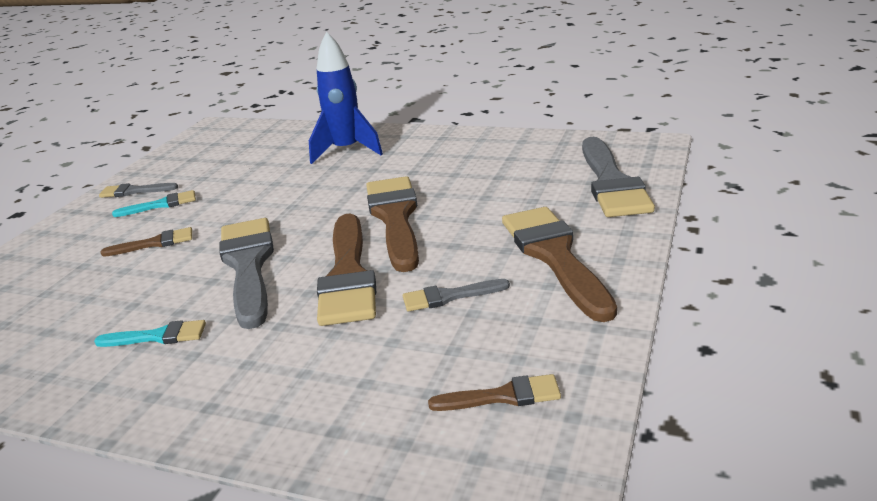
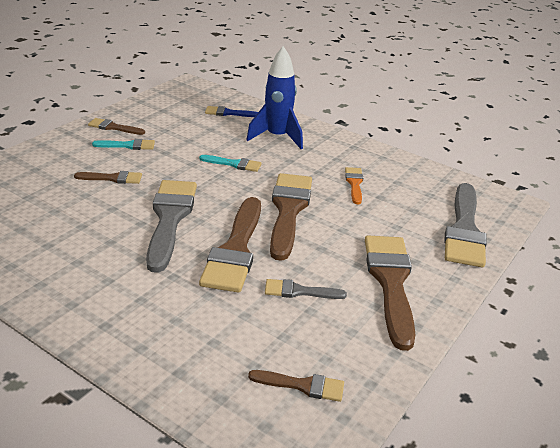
camera: 10 degrees right, 5 degrees up
turquoise brush [94,320,206,347] -> turquoise brush moved to [199,155,262,172]
grey brush [99,183,178,198] -> brown brush [88,118,145,135]
none -> blue brush [205,106,258,117]
none -> orange brush [345,167,363,204]

